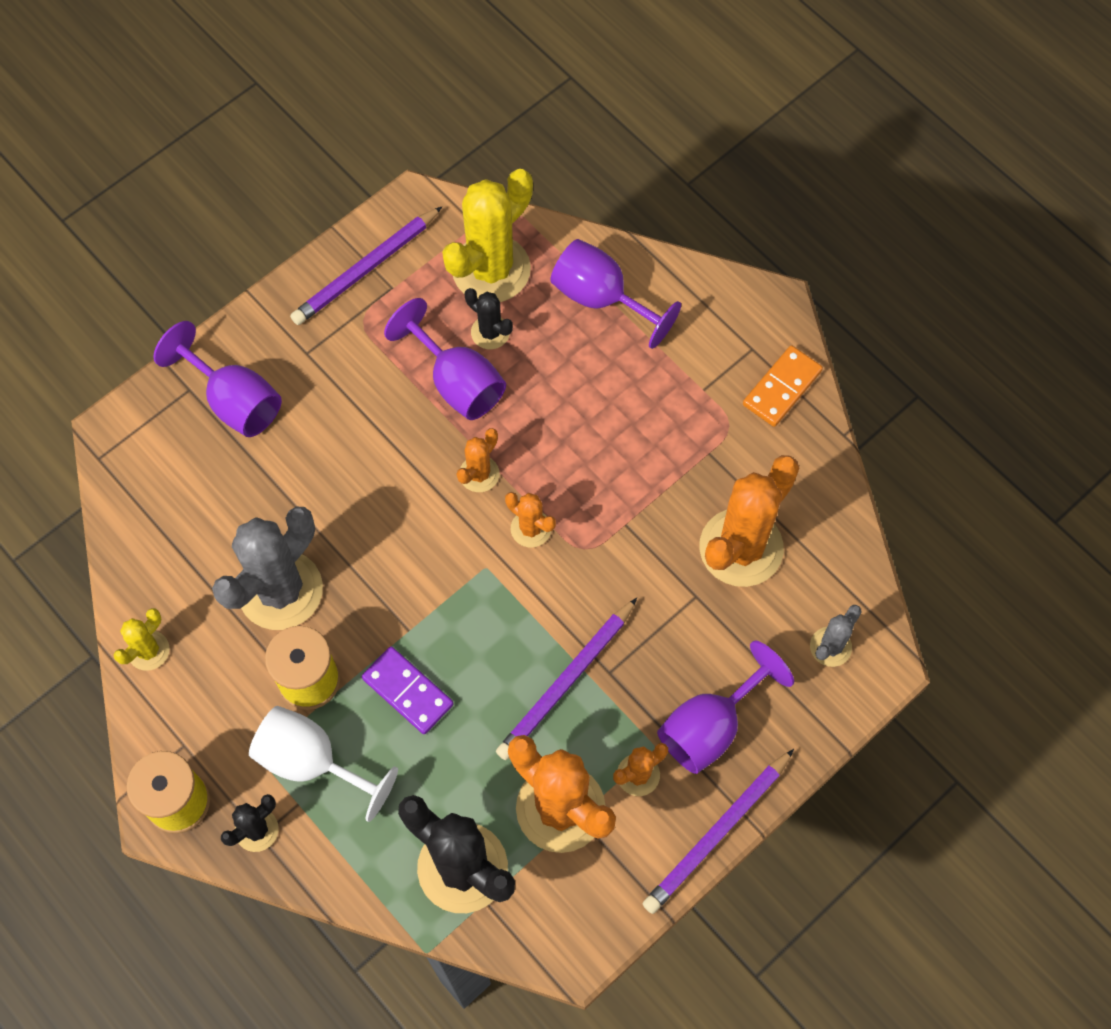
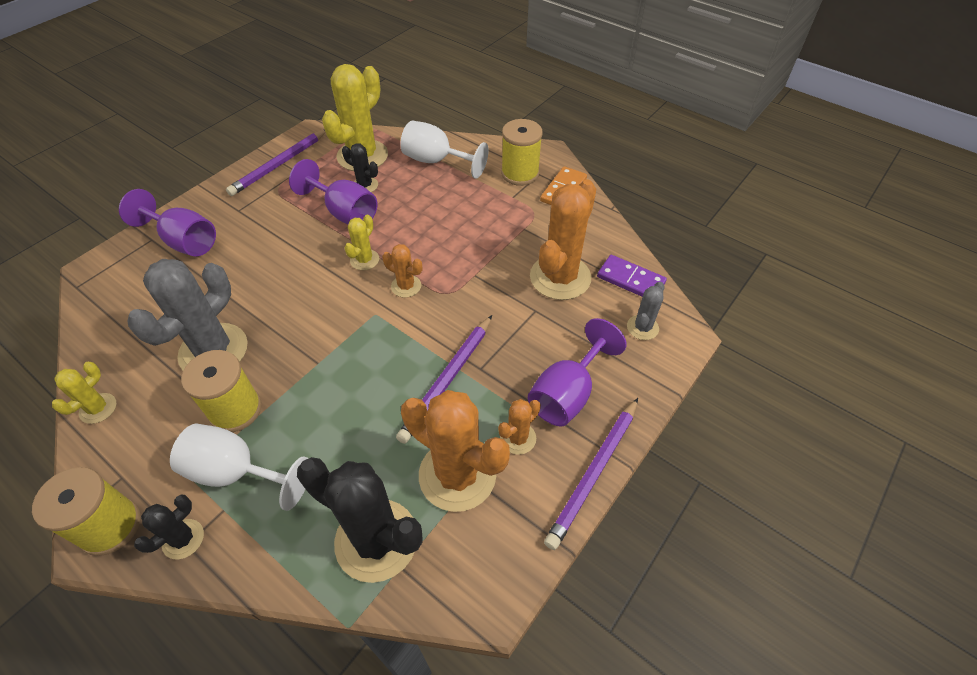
camera: 10 degrees left, 15 degrees down
purple domino [362,646,454,734] -> purple domino moved to [597,255,667,297]
orange cactus [457,428,499,492] -> yellow cactus [344,215,379,270]
purple goblet [550,239,681,349] -> white goblet [400,121,489,179]
none -> yellow spool [501,119,543,186]

